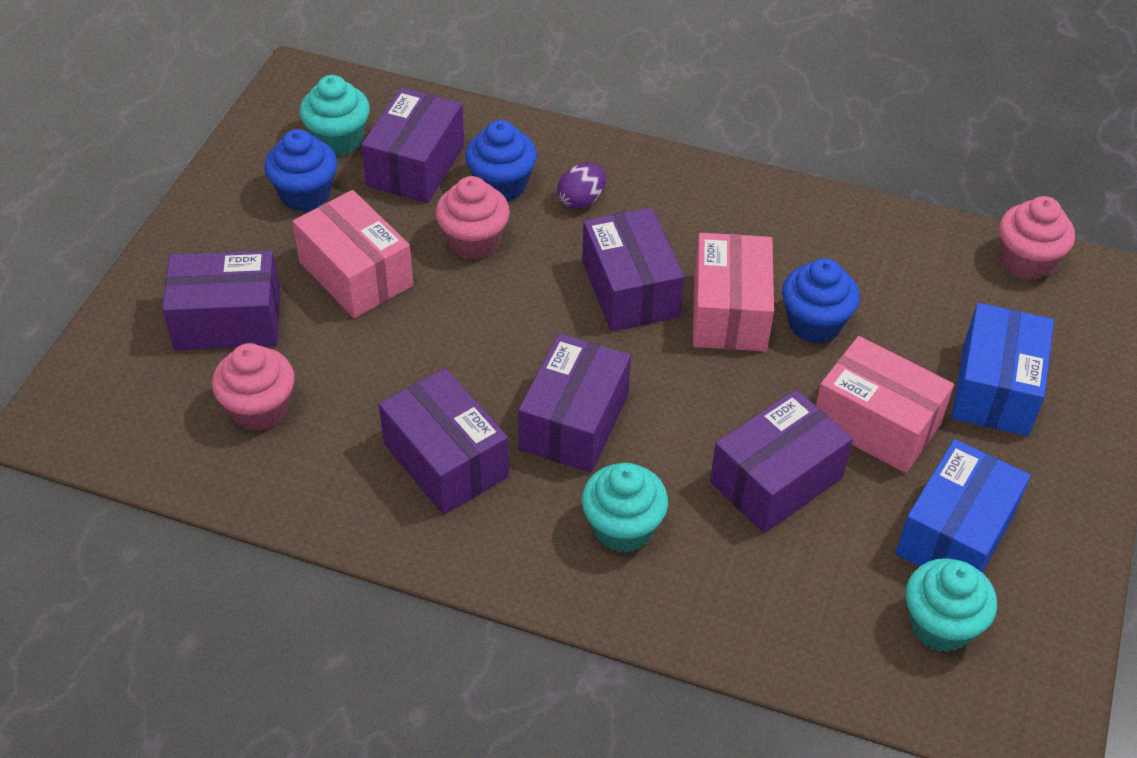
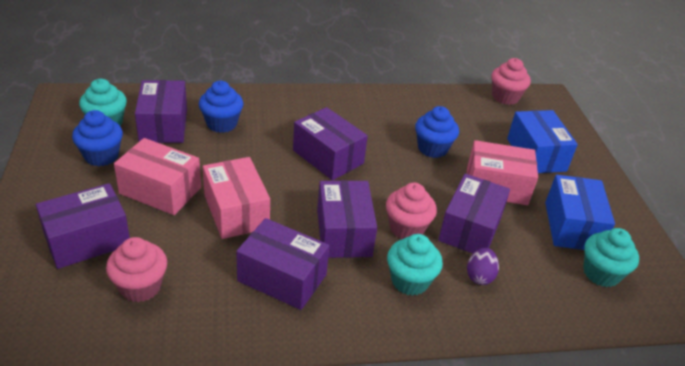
camera: 30 degrees left, 10 degrees down
pink cupcake [435,176,510,260] -> pink cupcake moved to [386,183,437,239]
purple egg [557,163,606,209] -> purple egg moved to [467,247,499,285]
pink box [693,233,774,351] -> pink box moved to [203,157,270,239]

